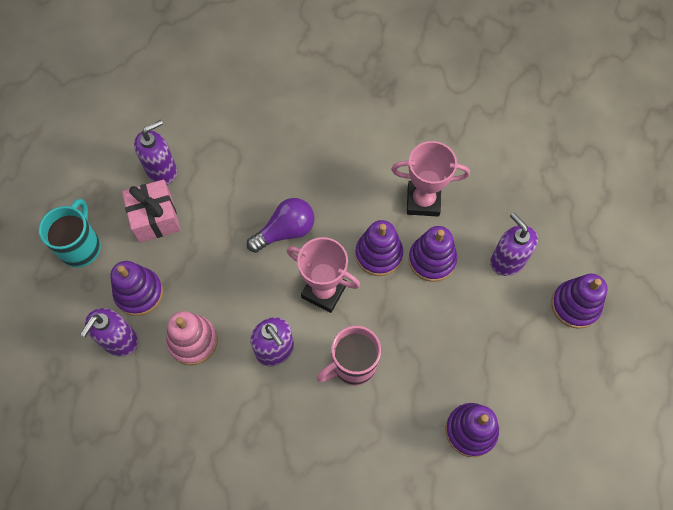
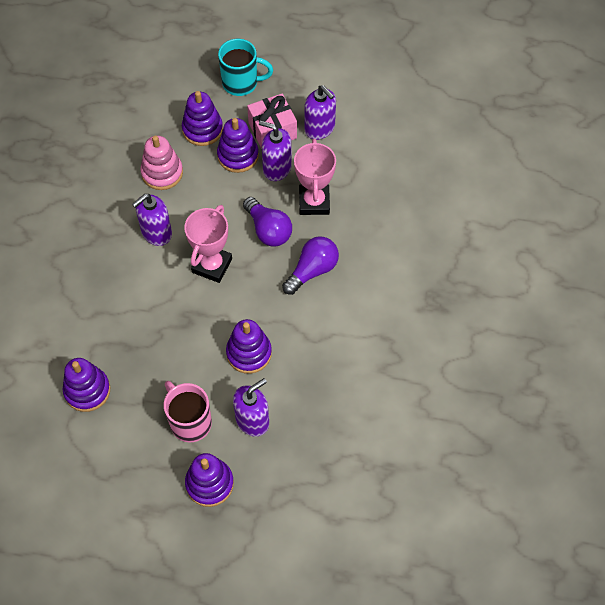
camera: 85 degrees right, 5 degrees down
purple soap dispenser [80,308,138,357] -> purple soap dispenser moved to [259,121,292,181]
pink mug [317,326,381,385] -> pink mug moved to [164,381,212,443]
purple stacking toy [355,220,403,276] -> purple stacking toy moved to [217,118,259,173]
pink trophy [391,141,470,217] -> pink trophy moved to [294,139,336,215]
none -> purple light bulb [282,236,339,295]

